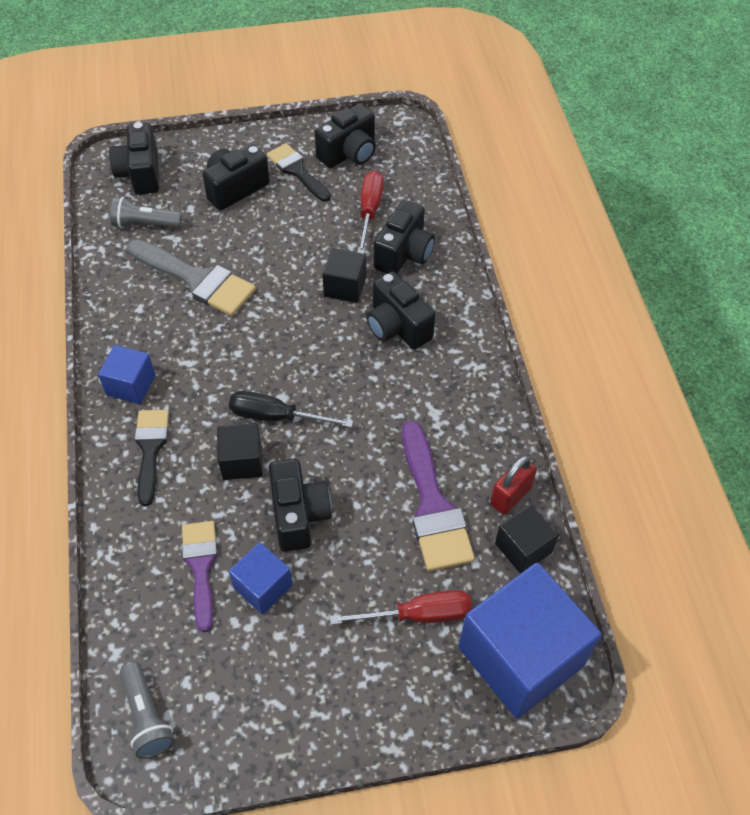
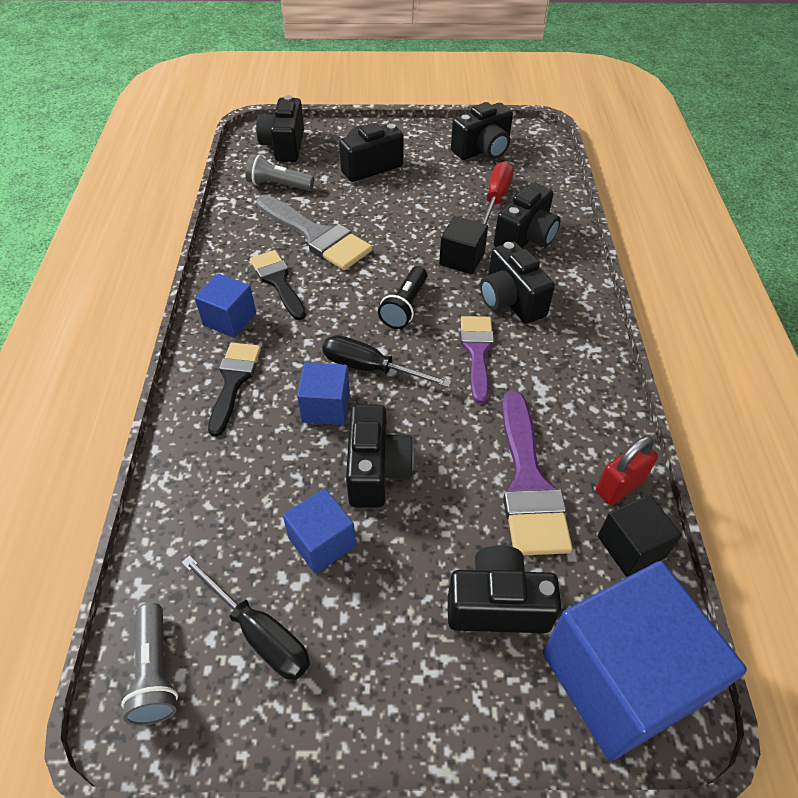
camera: 10 degrees right, 5 degrees down
purple brush [182,521,218,632] -> purple brush moved to [461,316,494,404]
black cube [217,423,263,480] -> blue cube [297,362,350,425]
black brush [267,143,331,202] -> black brush moved to [250,250,306,320]
red screwdriver [330,590,472,625] -> black camera [448,545,561,633]
none -> black screwdriver [181,555,310,680]
none -> black flashlight [378,266,427,329]

